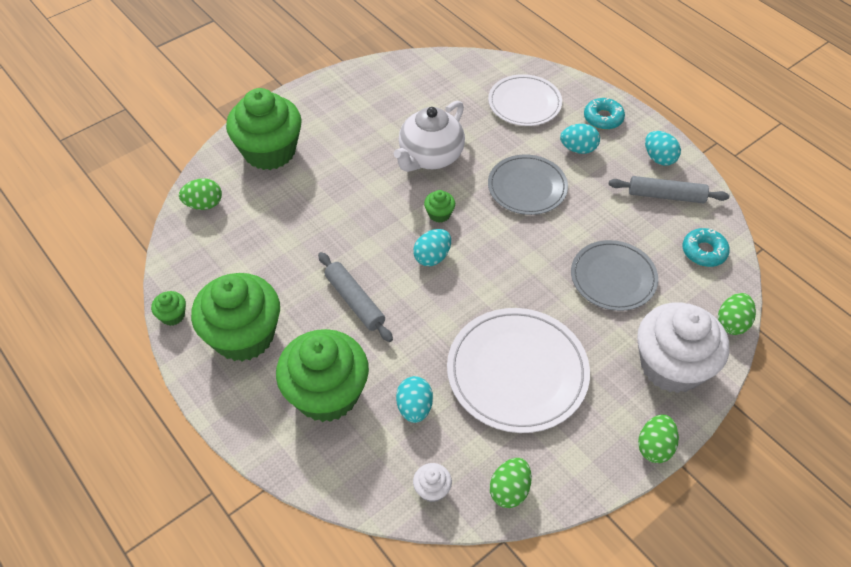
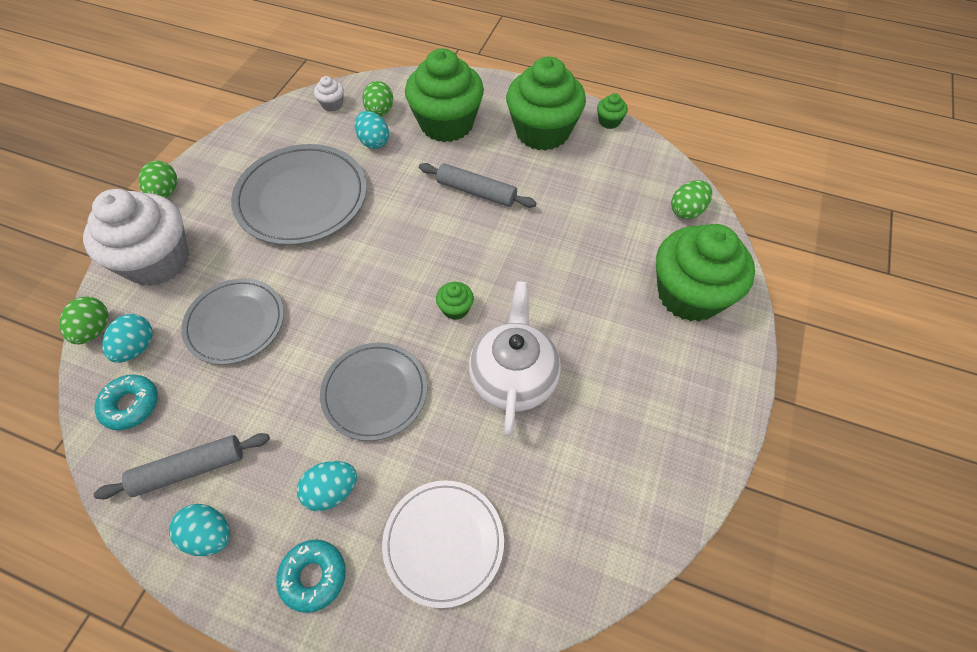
camera: 150 degrees right, 5 degrees up
turquoise egg [413,229,451,266] -> turquoise egg moved to [102,314,152,363]
white plate [447,308,590,433] -> grey plate [231,144,367,245]
green egg [490,458,532,508] -> green egg moved to [362,81,393,117]

